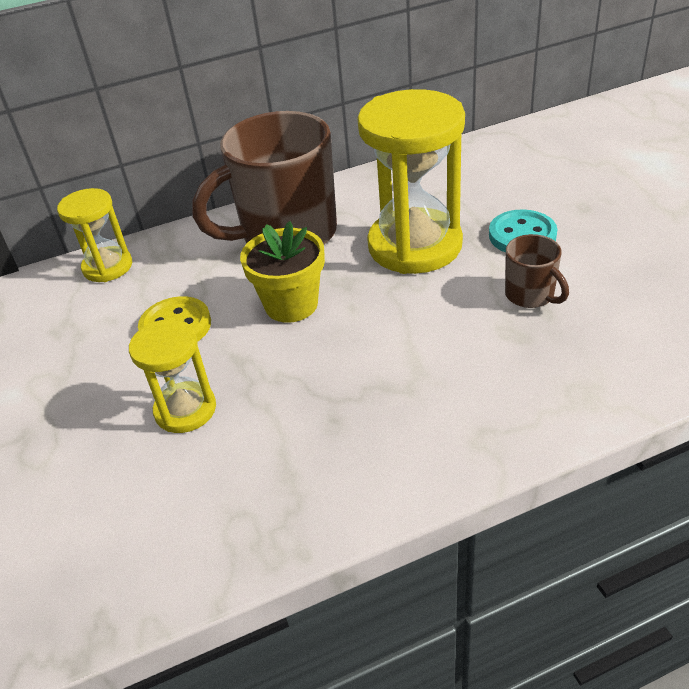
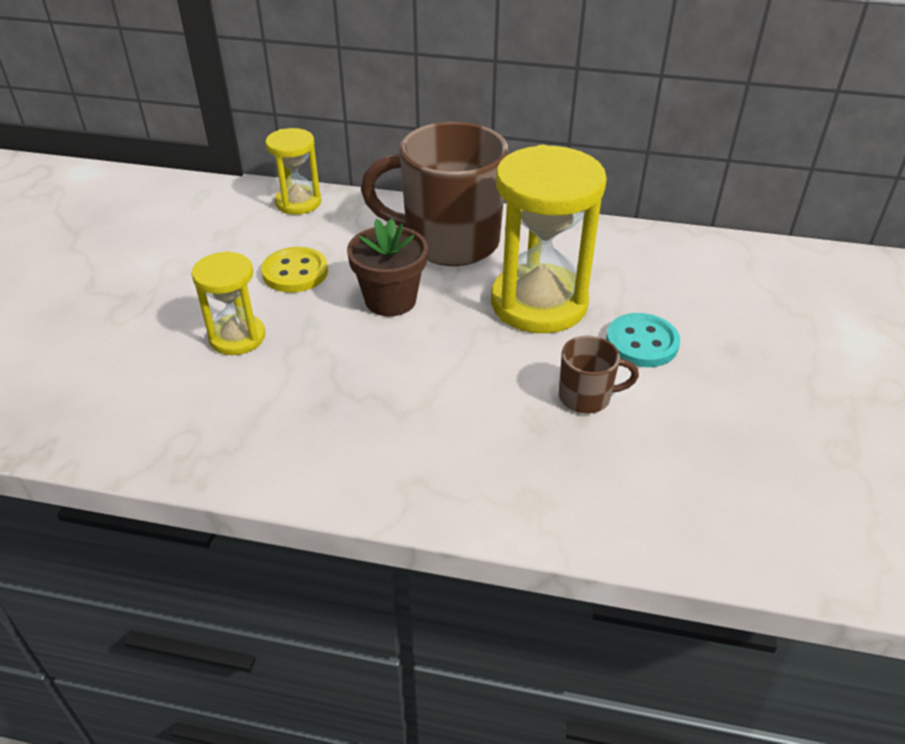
camera: 30 degrees right, 0 degrees up
yellow flower pot [240,221,325,323] -> brown flower pot [347,218,428,316]
brown mug [505,234,569,308] -> brown mug turned 90 degrees counterclockwise [559,336,639,414]

